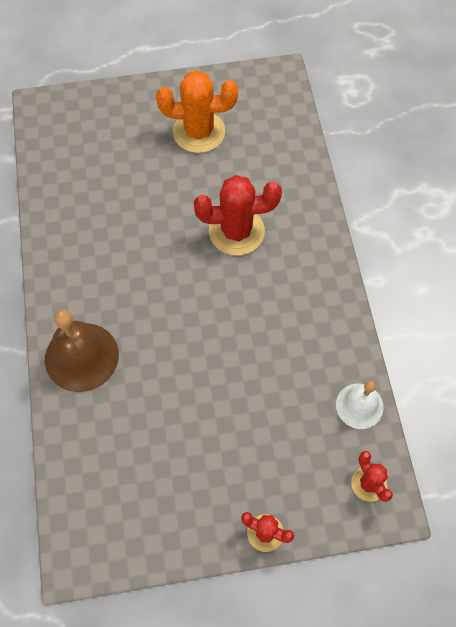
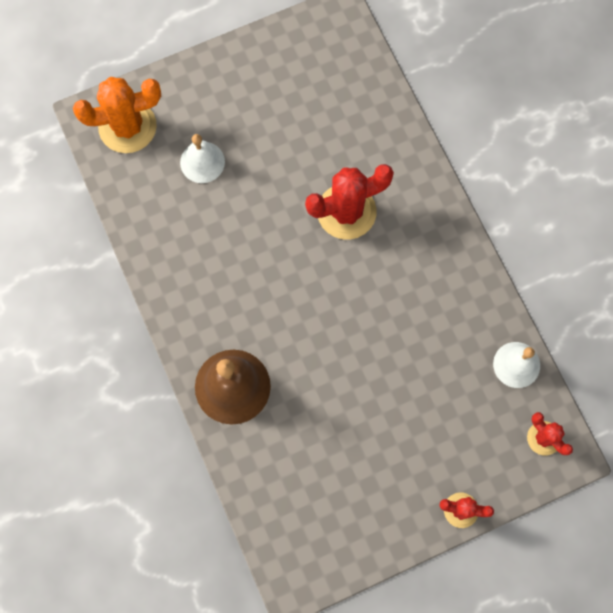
camera: 15 degrees left, 10 degrees up
orange cactus [156,70,238,153] -> orange cactus moved to [73,77,161,153]
none -> white bell [180,134,225,183]

